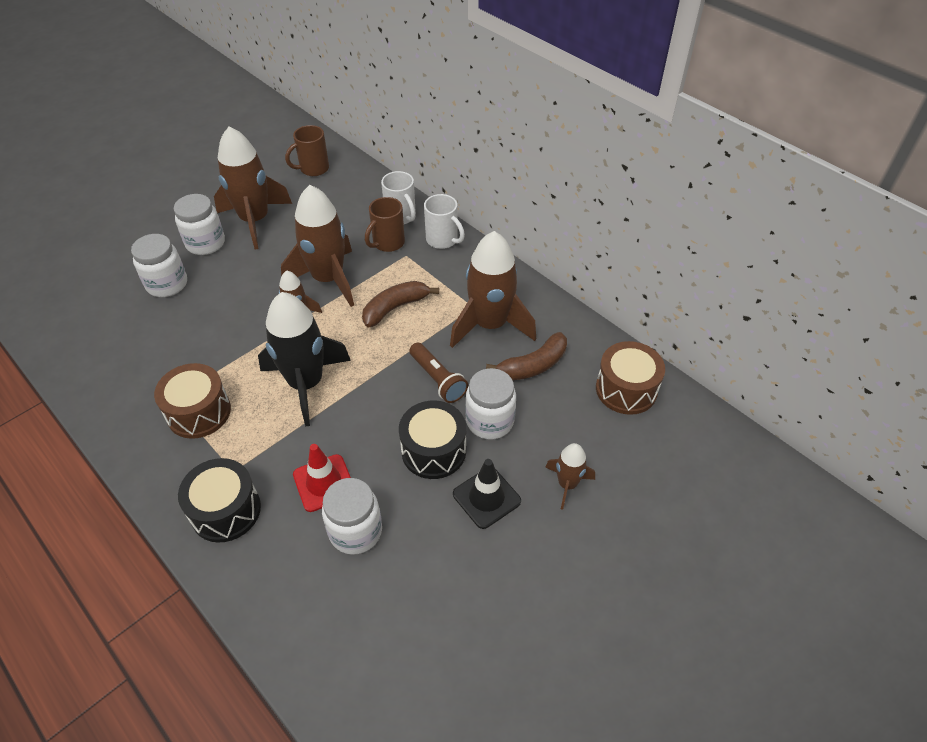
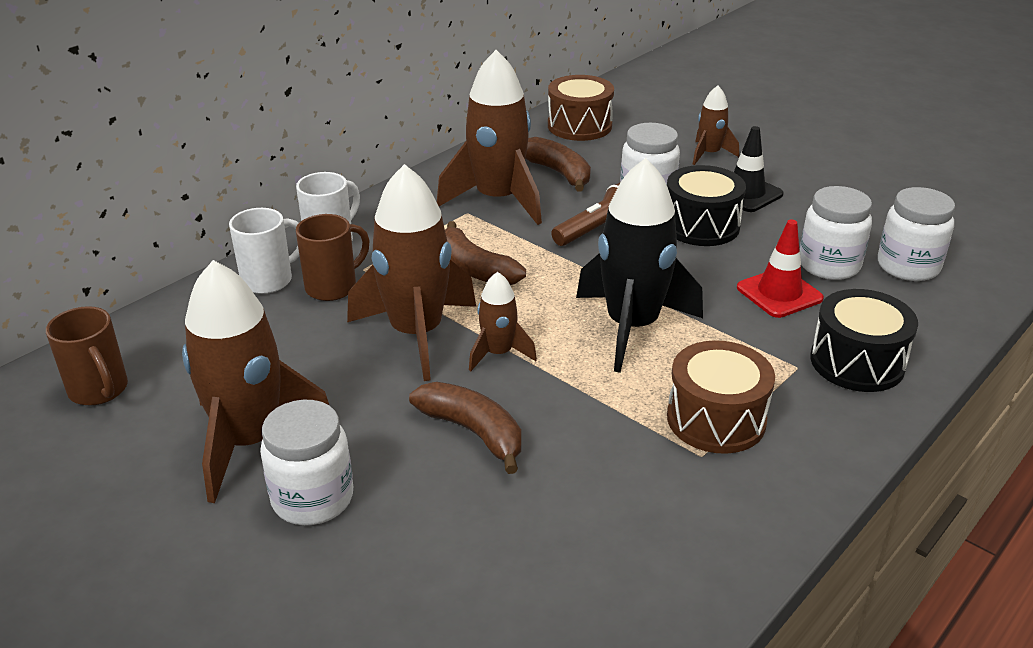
camera: 95 degrees left, 15 degrees down
white jar [131,234,187,297] -> white jar moved to [878,187,955,281]
brown mug [365,197,405,252] -> brown mug turned 75 degrees counterclockwise [296,214,370,301]
none -> brown banana [409,382,521,474]

